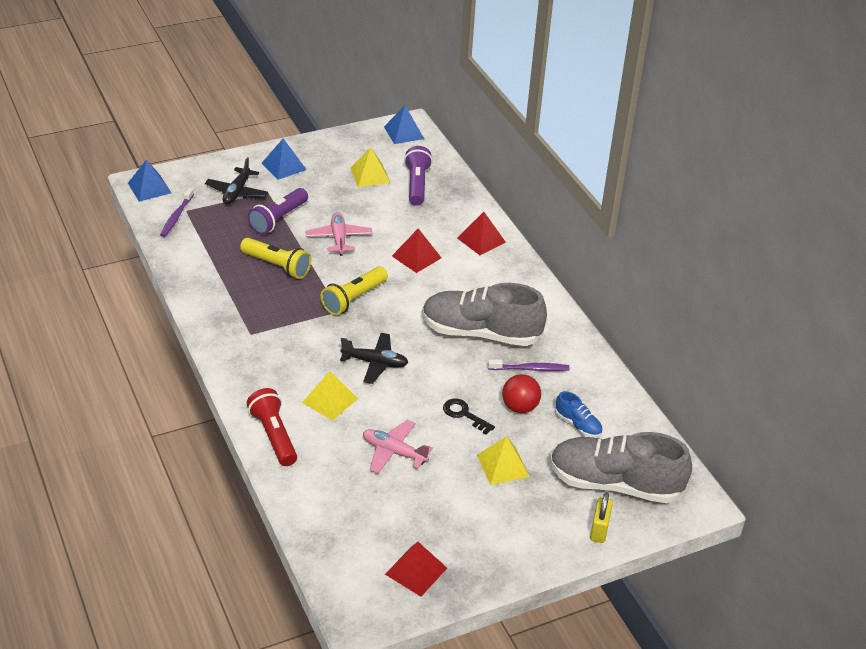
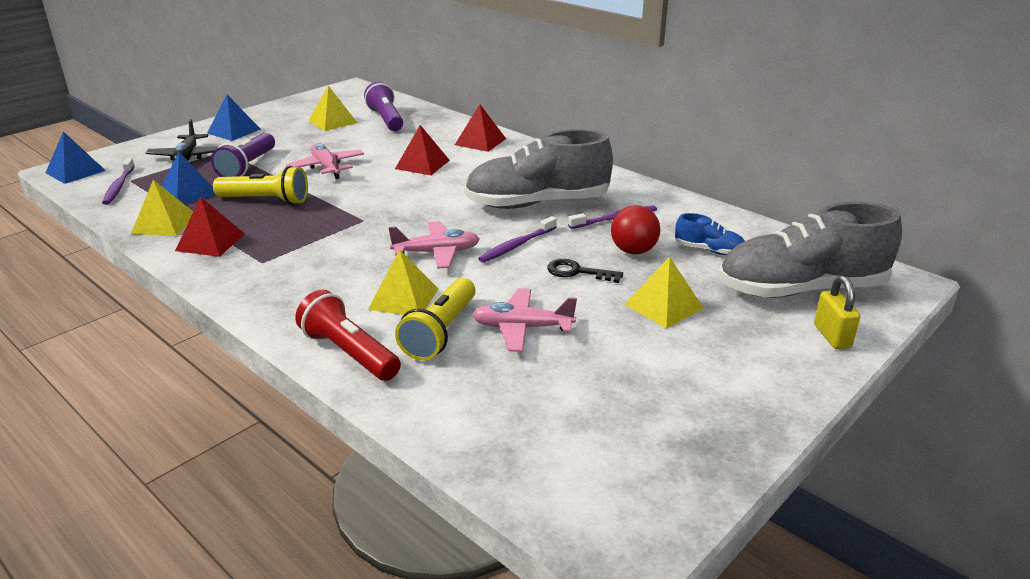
camera: 20 degrees left, 10 degrees down
yellow flashlight [321,267,388,315] -> yellow flashlight moved to [395,278,476,361]
black plane [340,333,408,384] -> pink plane [388,221,479,269]
blue pyramid [384,106,424,144] -> blue pyramid moved to [162,152,215,205]
red pyramid [385,542,447,596] -> red pyramid moved to [175,196,245,257]
none -> yellow pyramid [131,180,193,236]
none -> purple toothbrush [478,216,557,263]

